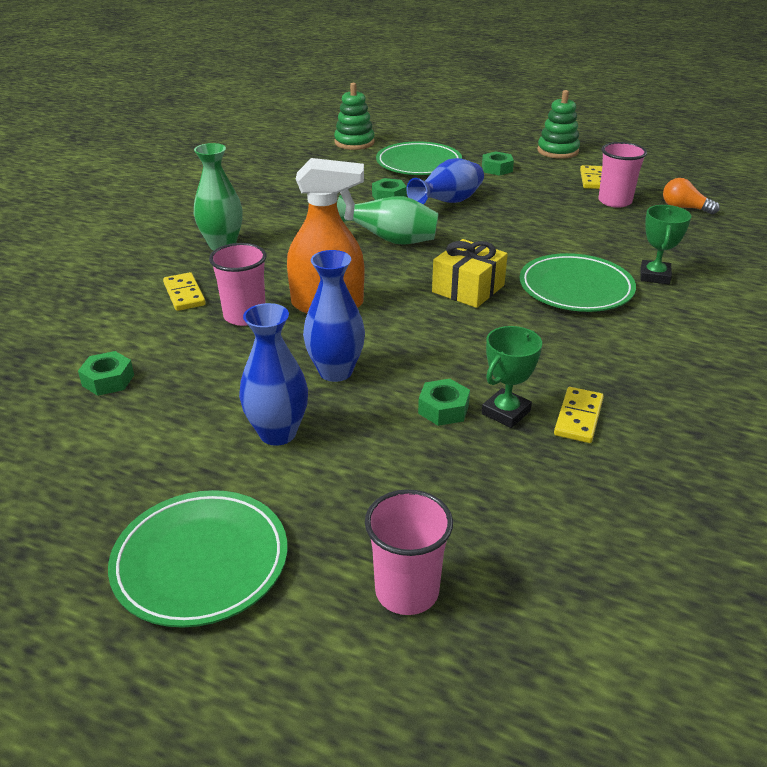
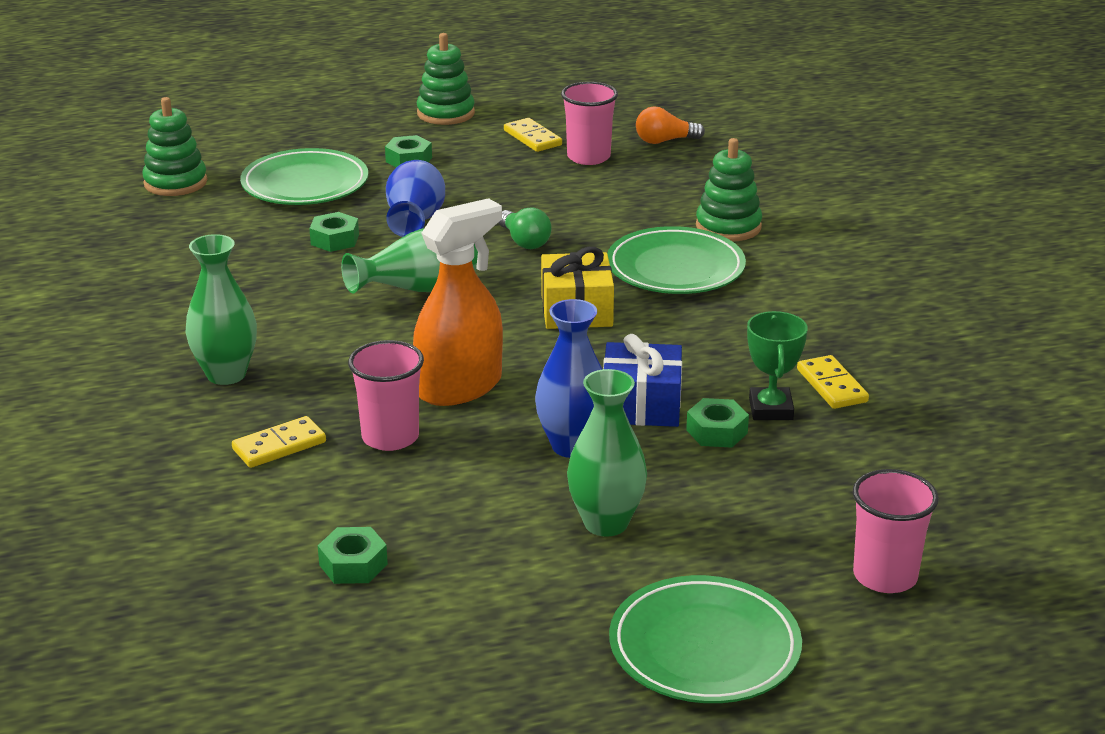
camera: 40 degrees left, 5 degrees down
yellow domino [163,272,206,311] -> yellow domino turned 60 degrees counterclockwise [232,416,326,468]
blue vase [239,303,308,446] -> green vase [567,369,647,537]
green trophy [640,205,691,284] -> green stacking toy [696,138,762,241]
none -> green light bulb [498,207,552,249]
none -> blue gift [603,334,682,427]

